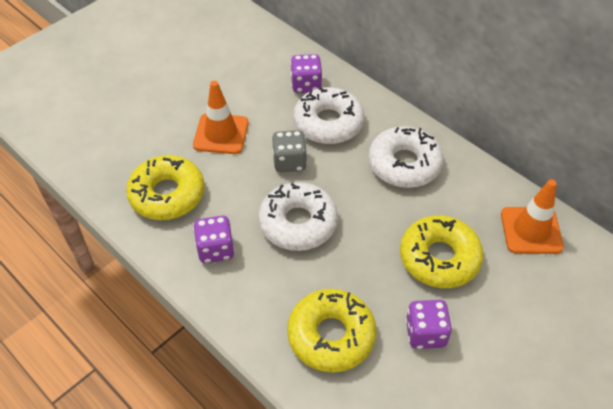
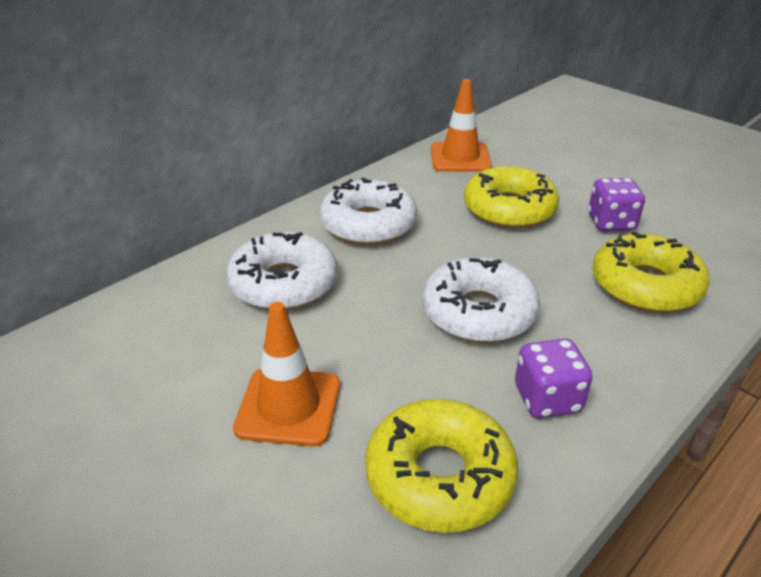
camera: 90 degrees left, 15 degrees down
grey dice [272,130,307,173] -> none
purple dice [290,54,322,93] -> none

